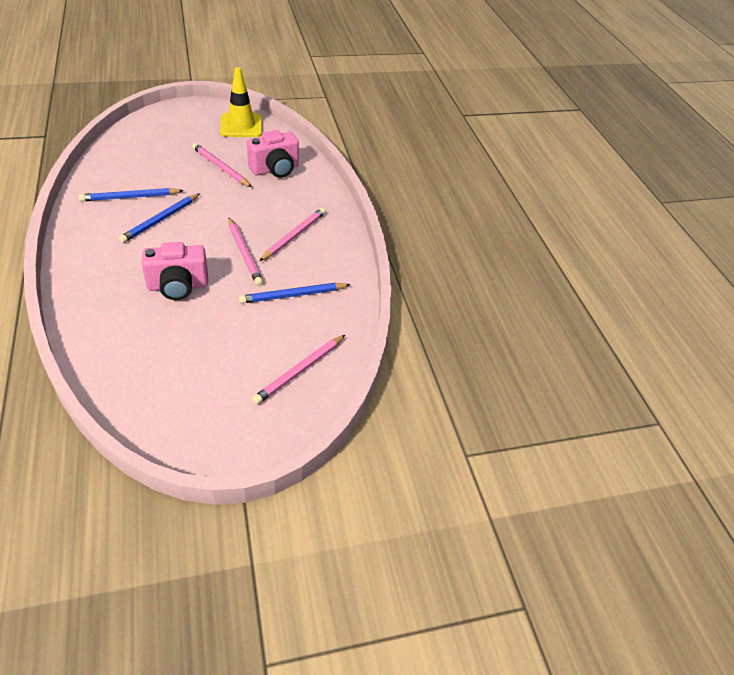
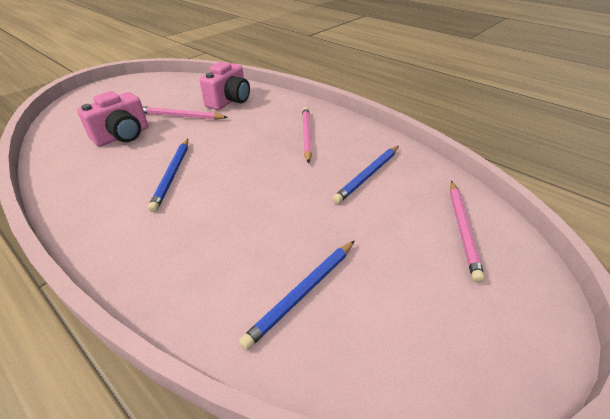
camera: 30 degrees left, 5 degrees down
blue pencil [79,188,184,202] -> blue pencil moved to [239,241,354,350]
pink camera [142,242,208,300] -> pink camera moved to [77,91,148,146]
yellow traffic cone [220,67,262,137] -> none
pink pencil [228,218,263,286] -> none

